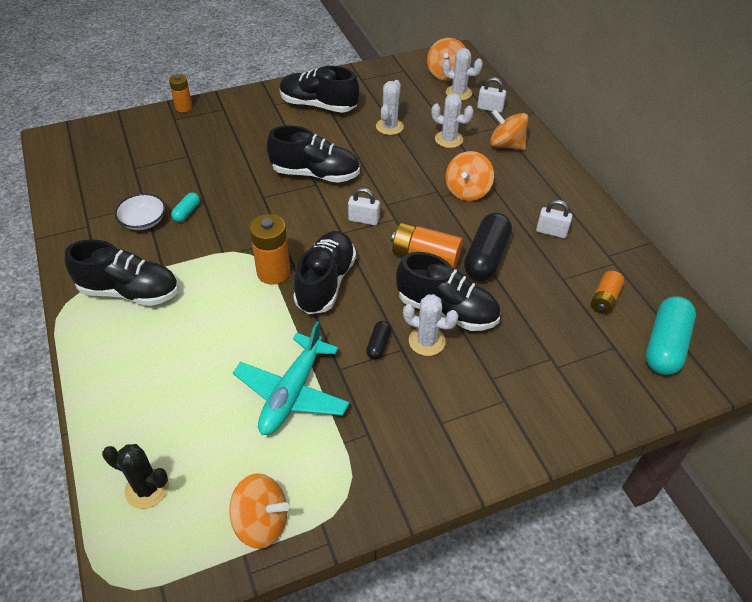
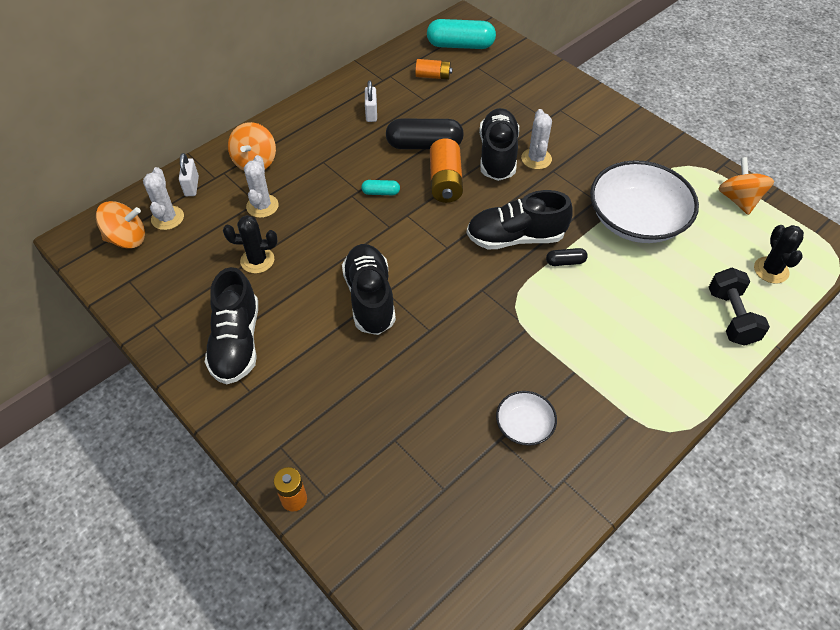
camera: 110 degrees left, 5 degrees up
black shoe [65,239,179,306] -> none
turquoise capsule [171,192,200,222] -> turquoise capsule moved to [361,180,400,195]
turquoise plane [233,321,350,435] -> white bowl [590,160,699,243]
orange battery [249,214,290,285] -> none
white padlock [348,188,380,225] -> none
black capsule [366,321,391,360] -> black capsule moved to [546,248,588,266]
white cactus [376,80,404,135] -> black cactus [223,215,277,274]
orange spinning top [446,151,494,201] -> none
none -> black dumbbell [709,268,770,346]

